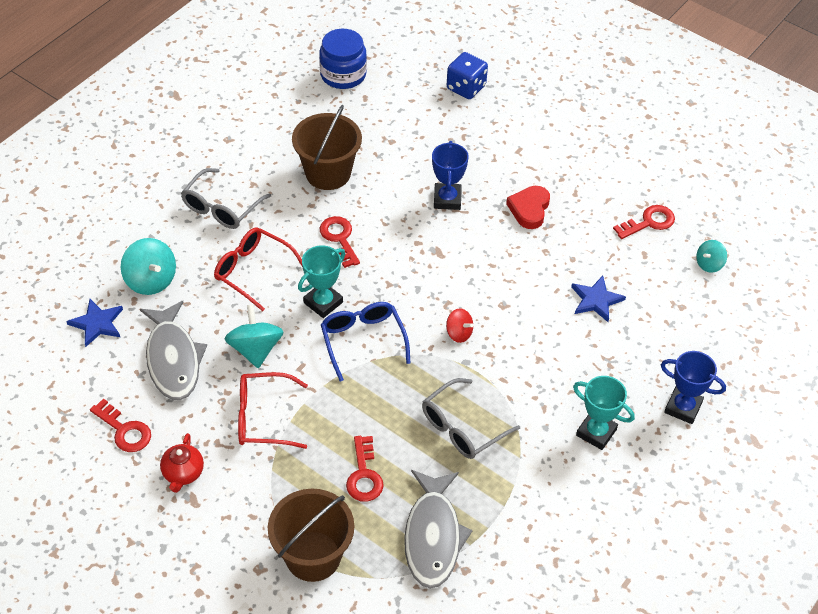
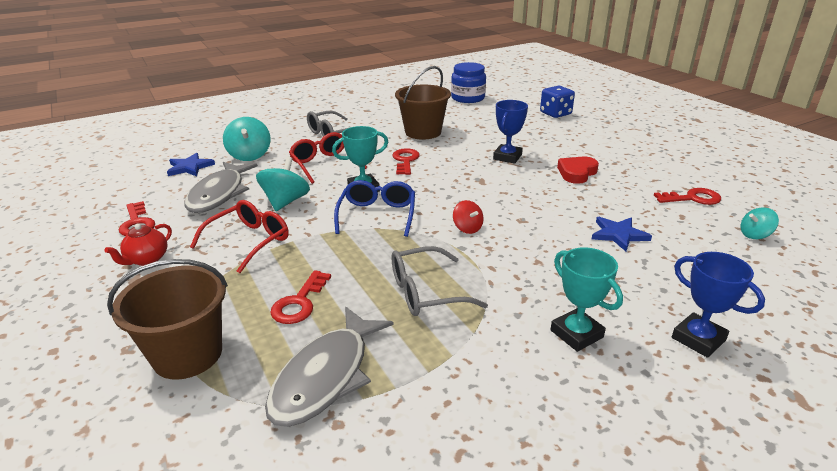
camera: 25 degrees right, 20 degrees down
red glasses [238,372,308,449] -> red glasses turned 105 degrees clockwise [190,200,289,273]

